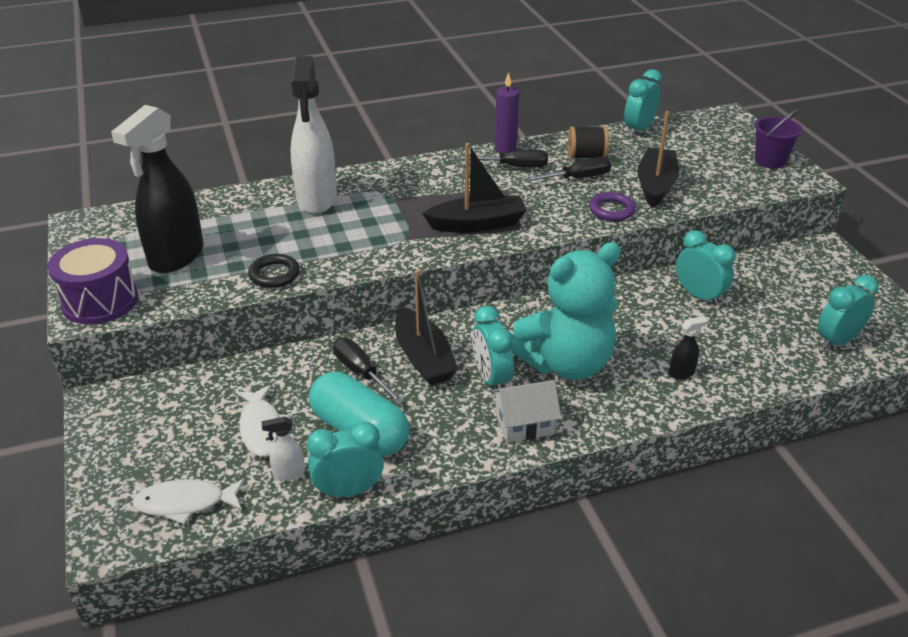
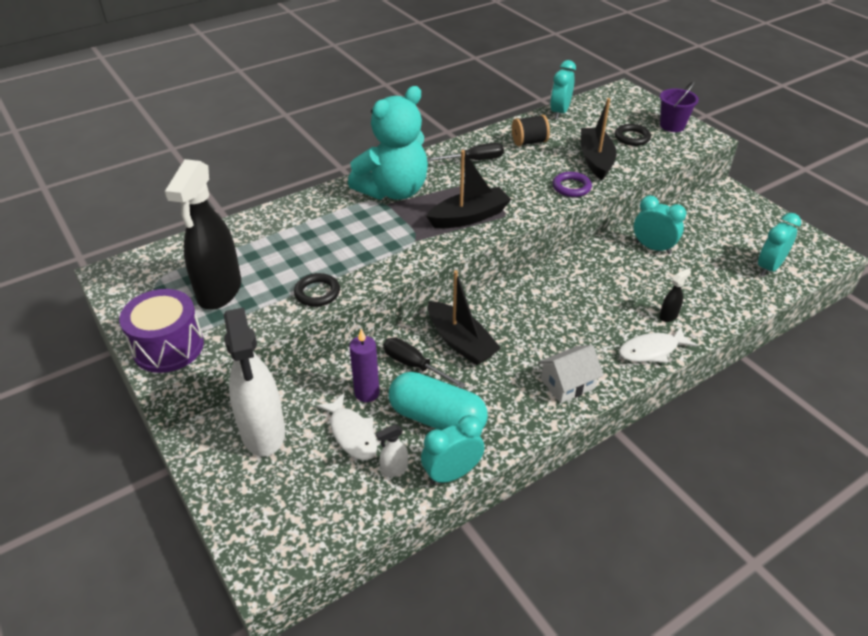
camera: 15 degrees left, 5 degrees up
white fish [132,478,245,524] -> white fish moved to [619,326,697,363]
white spray bottle [290,56,337,214] -> white spray bottle moved to [224,307,285,457]
turquoise clock [472,306,514,389] -> none
purple candle [495,72,519,153] -> purple candle moved to [349,329,380,402]
turquoise teddy bear [512,242,621,380] -> turquoise teddy bear moved to [348,86,428,200]
black screwdriver [523,157,611,182] -> none
none -> black ring [615,124,651,146]

